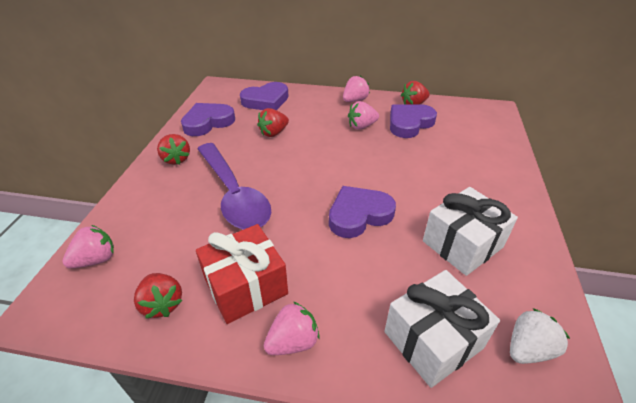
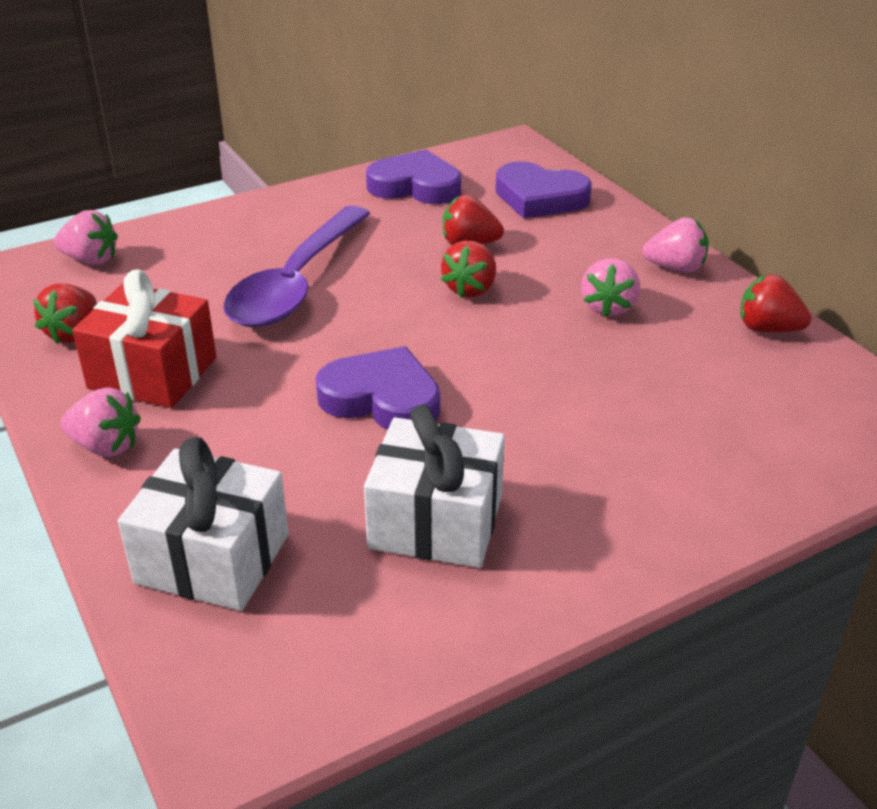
camera: 50 degrees right, 5 degrees down
red strawberry [157,134,190,165] -> red strawberry moved to [441,241,496,297]
pink strawberry [348,101,379,130] -> pink strawberry turned 105 degrees counterclockwise [581,258,640,317]
purple heart [390,104,437,138] -> none
white strawberry [510,308,570,364] -> none

